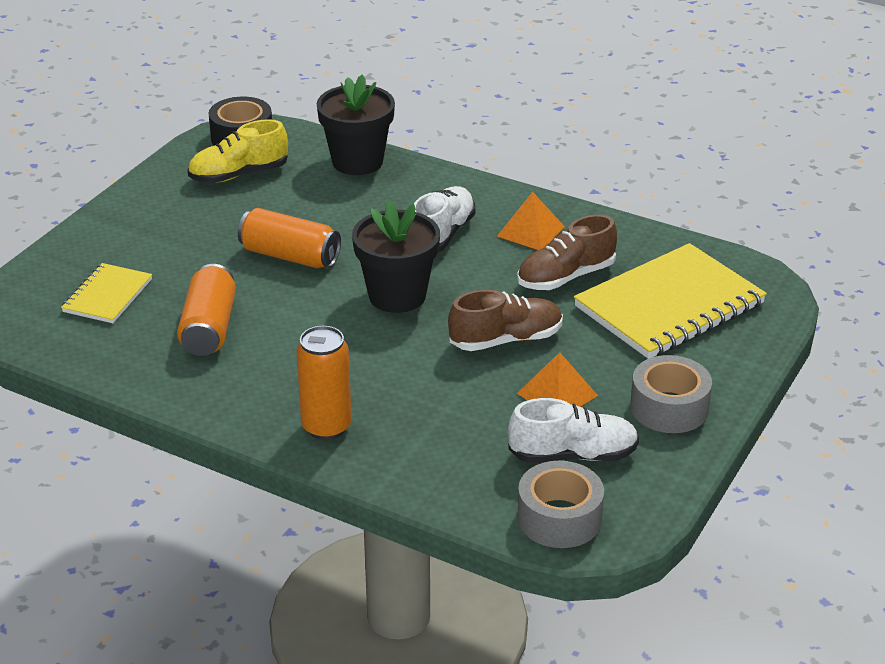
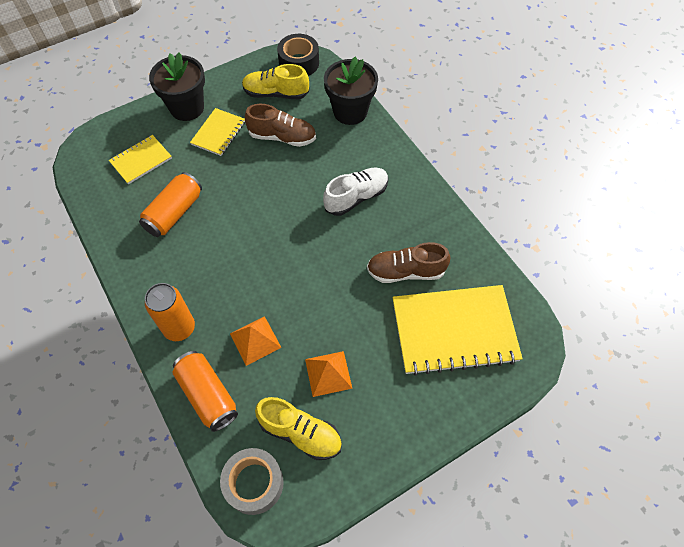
camera: 30 degrees right, 25 degrees up
orange can [238,208,341,268] -> orange can moved to [172,351,238,432]
black flower pot [352,201,440,313] -> black flower pot moved to [149,52,205,121]
brown shoe [448,290,563,351] -> brown shoe moved to [245,104,316,147]
orange pyramid [497,192,565,250] -> orange pyramid moved to [230,316,282,366]
white shoe [508,398,639,463] -> yellow shoe [255,397,342,460]
grey tape [630,355,712,433] -> none
none -> yellow notebook [190,108,245,156]

